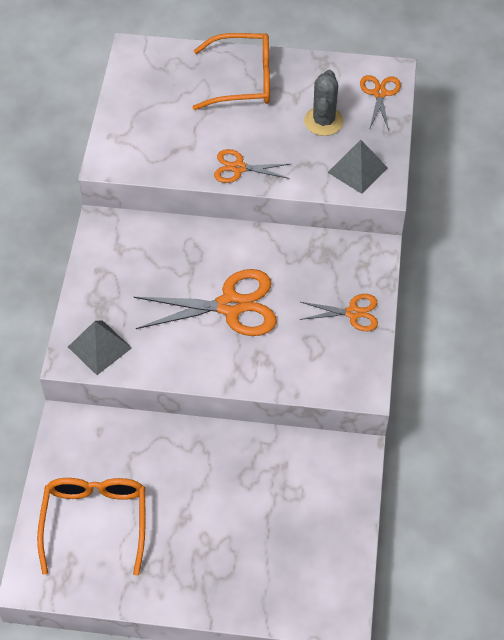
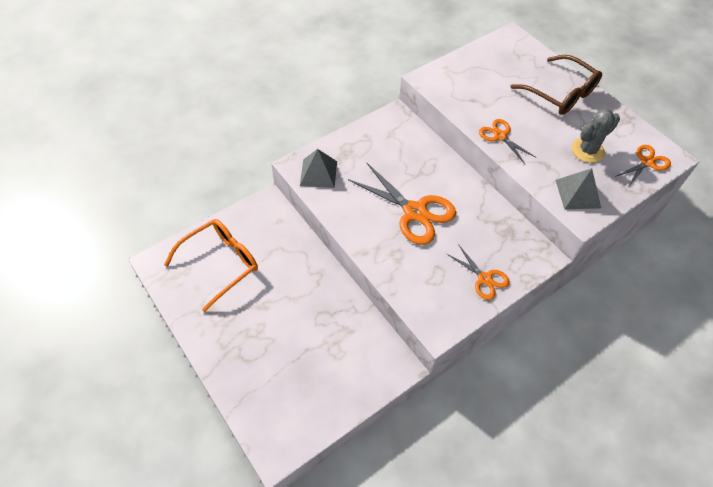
camera: 45 degrees right, 0 degrees up
orange glasses [193,33,270,110] -> brown glasses [510,55,602,115]

